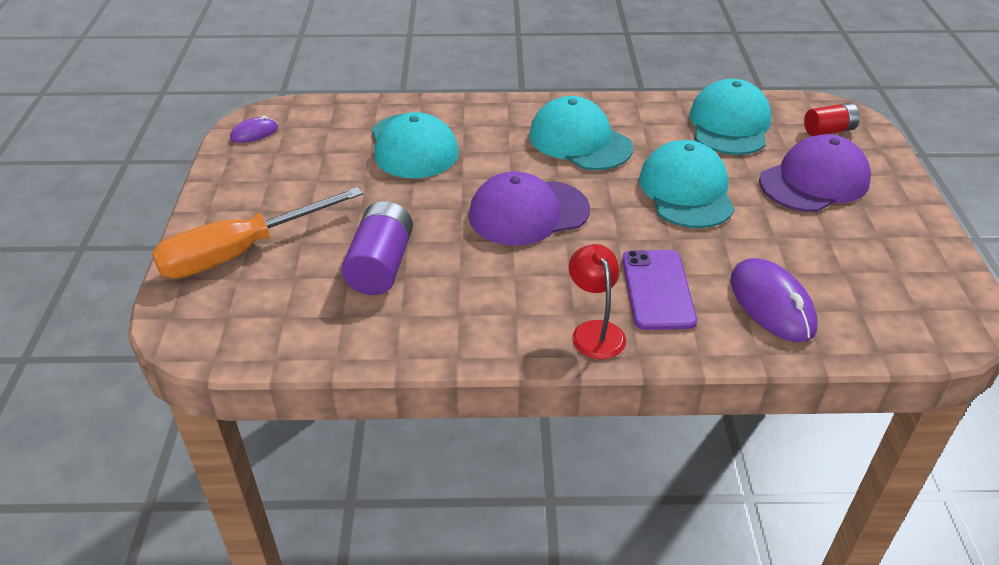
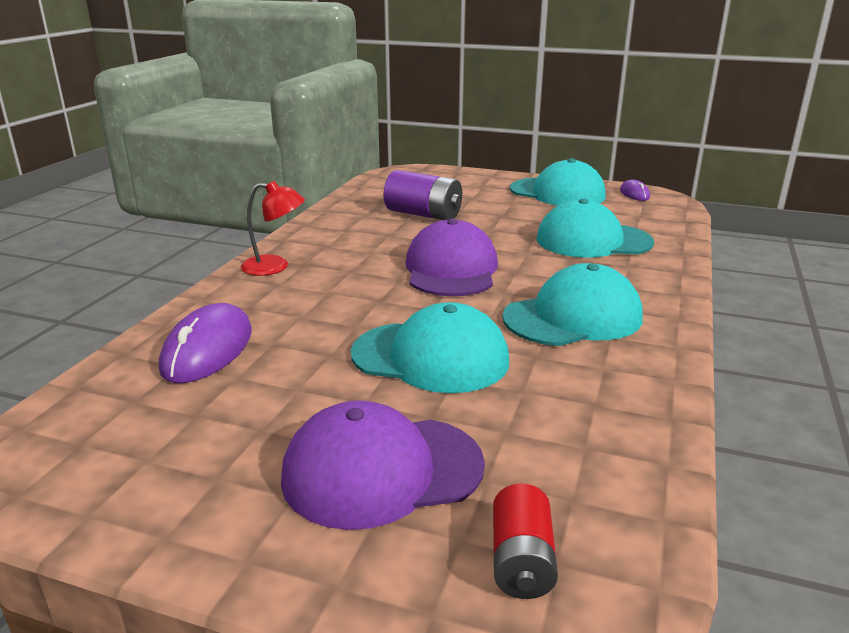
camera: 110 degrees right, 15 degrees down
orange screwdriver [152,187,363,279] -> none
purple phone [622,250,697,330] -> none
turquoise cap [690,79,772,155] -> turquoise cap moved to [510,158,606,206]
purple mouse [731,258,817,342] -> purple mouse turned 75 degrees counterclockwise [159,303,252,383]
purple cap [759,134,871,212] -> purple cap turned 90 degrees clockwise [281,401,485,530]

